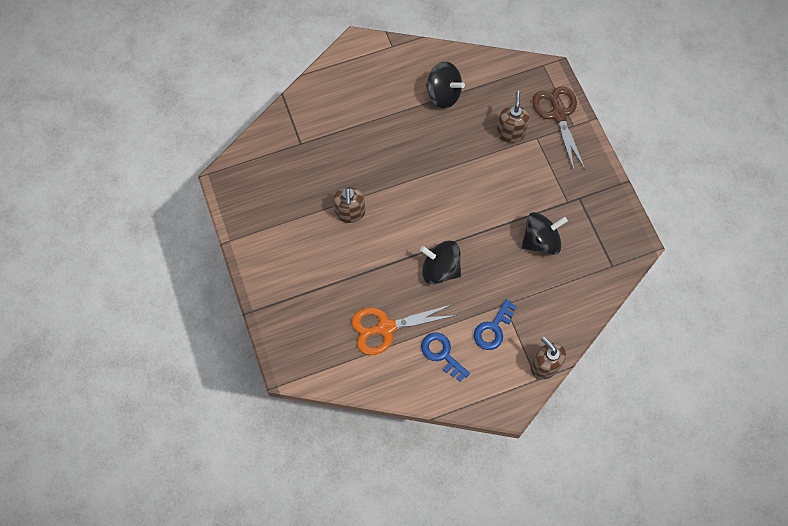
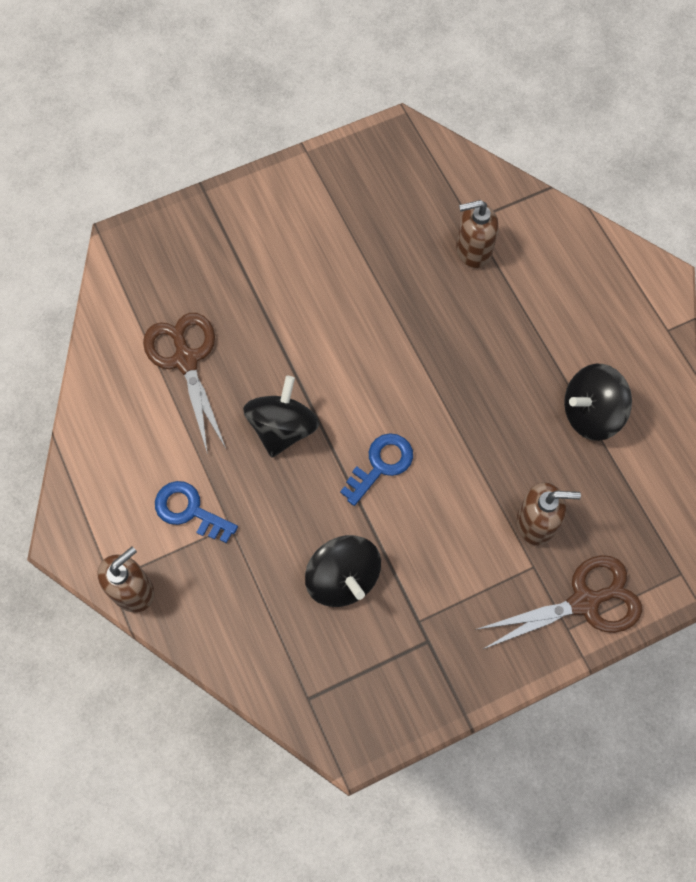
camera: 85 degrees right, 0 degrees up
brown soap dispenser [333,187,365,223] -> brown soap dispenser moved to [456,200,499,268]
orange scissors [351,304,457,355] -> brown scissors [143,313,226,454]
blue key [421,332,470,382] -> blue key moved to [340,433,413,506]
black spinning top [426,62,465,109] -> black spinning top turned 45 degrees clockwise [564,364,632,441]

